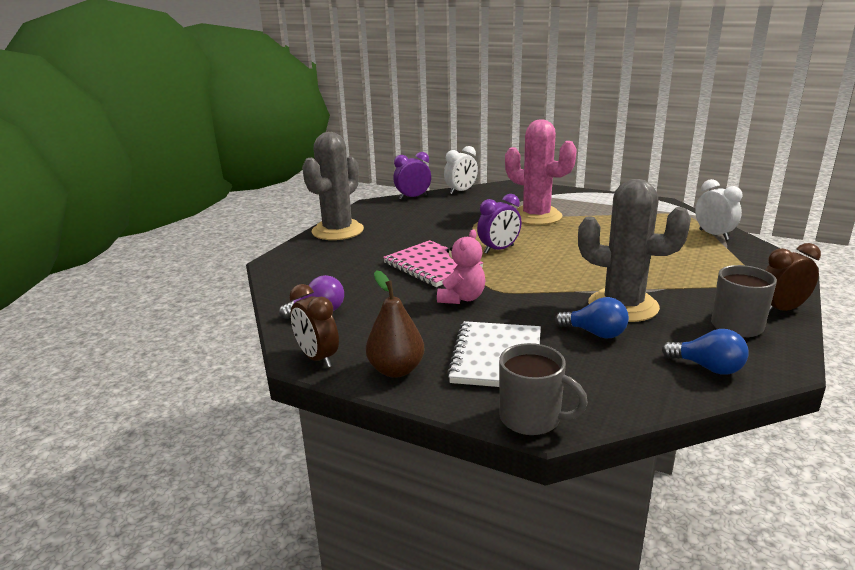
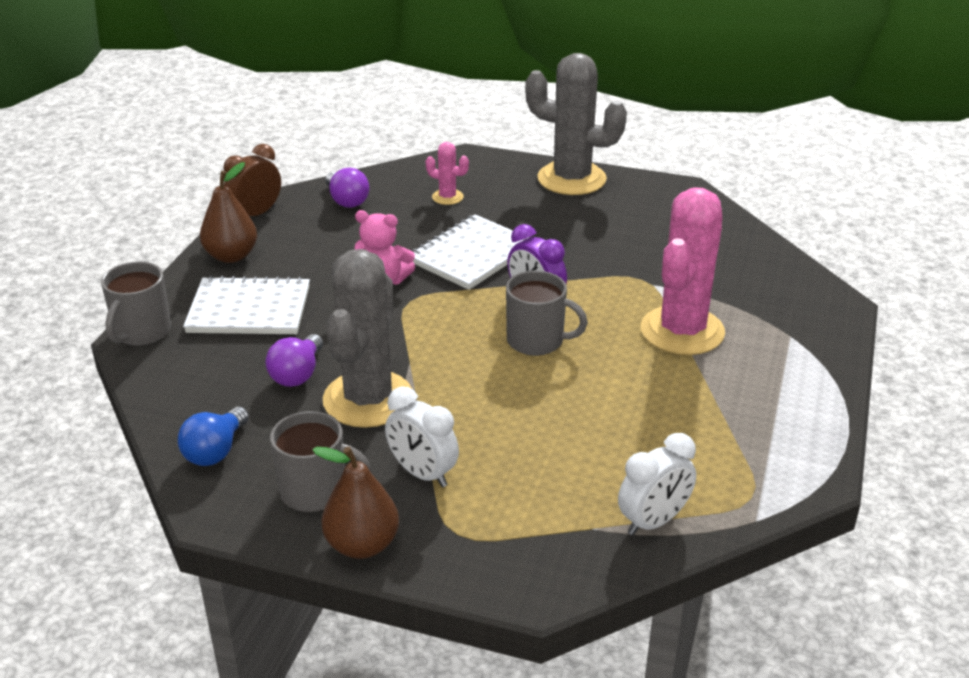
camera: 80 degrees right, 10 degrees up
pink notebook [383,240,483,287] -> white notebook [412,214,529,290]
purple clock [393,152,431,200] -> none
white clock [444,146,478,194] -> white clock moved to [385,387,459,487]
blue light bulb [555,297,629,339] -> purple light bulb [265,334,323,387]
brown clock [766,243,821,312] -> brown pear [312,447,399,559]
none -> pink cactus [426,142,469,205]
none -> grey mug [506,271,588,356]

